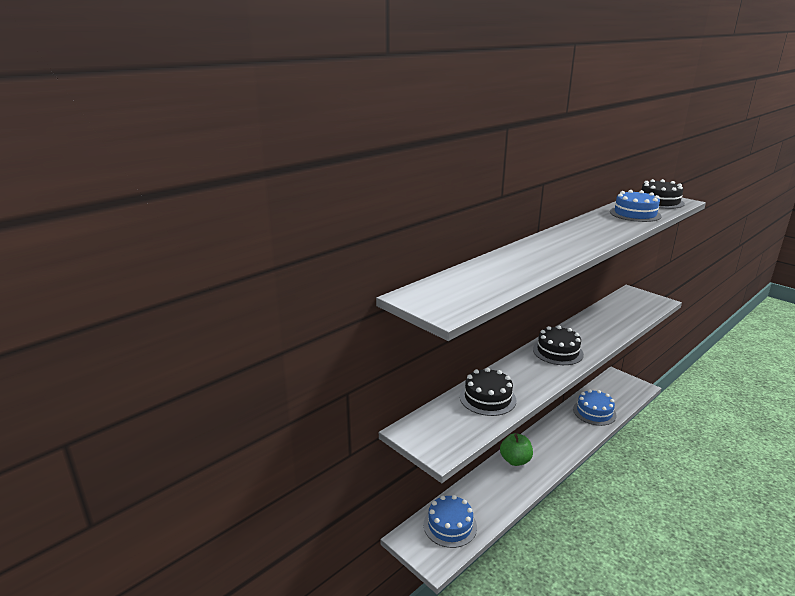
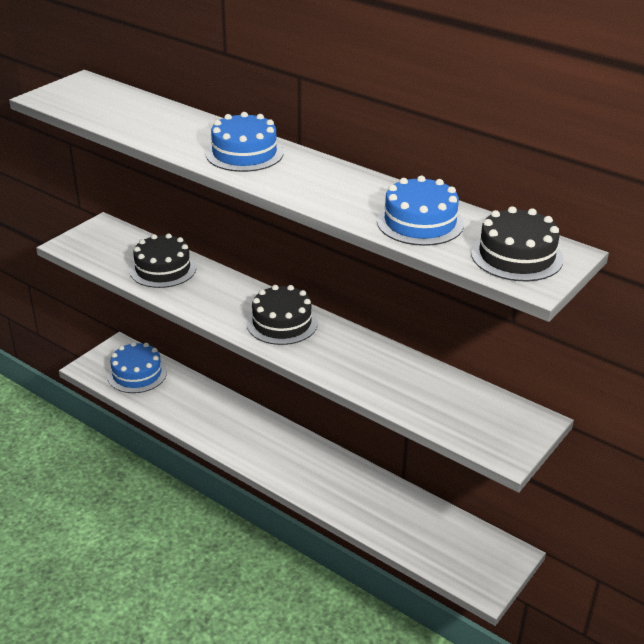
camera: 80 degrees right, 10 degrees up
green apple [500,433,533,466] -> none
blue cake [573,389,617,426] -> blue cake moved to [206,112,284,172]

